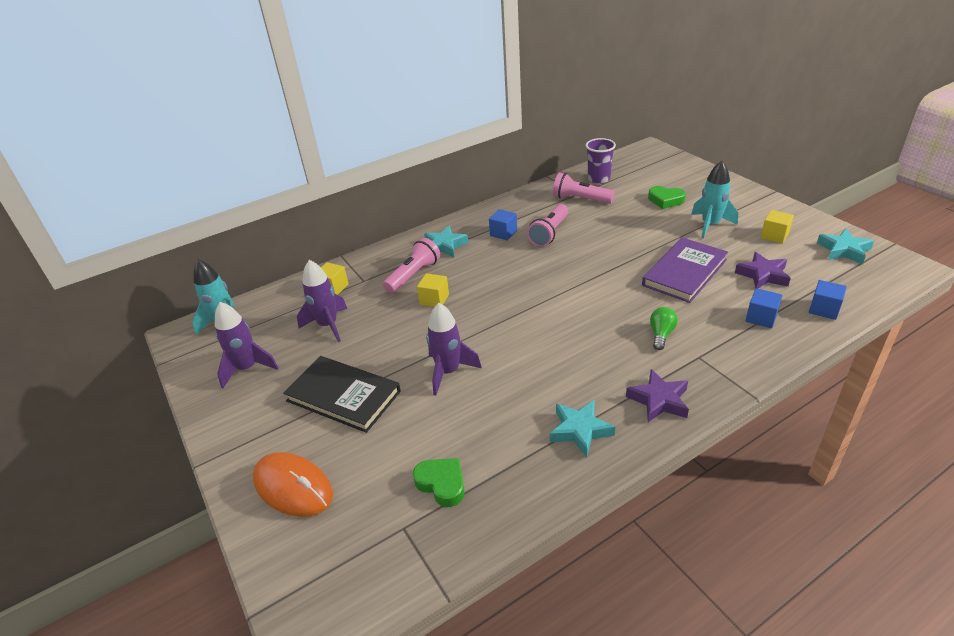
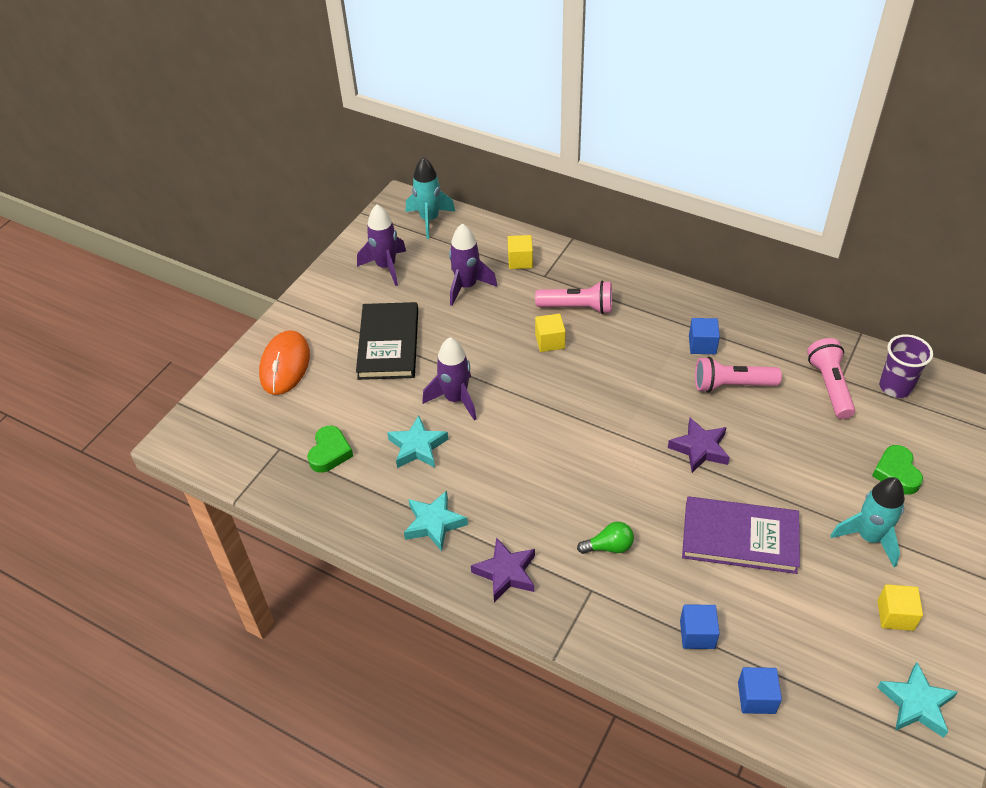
camera: 60 degrees right, 10 degrees up
turquoise star [424,226,469,257] -> turquoise star moved to [387,415,448,468]
purple star [735,252,791,289] -> purple star moved to [668,418,730,473]

